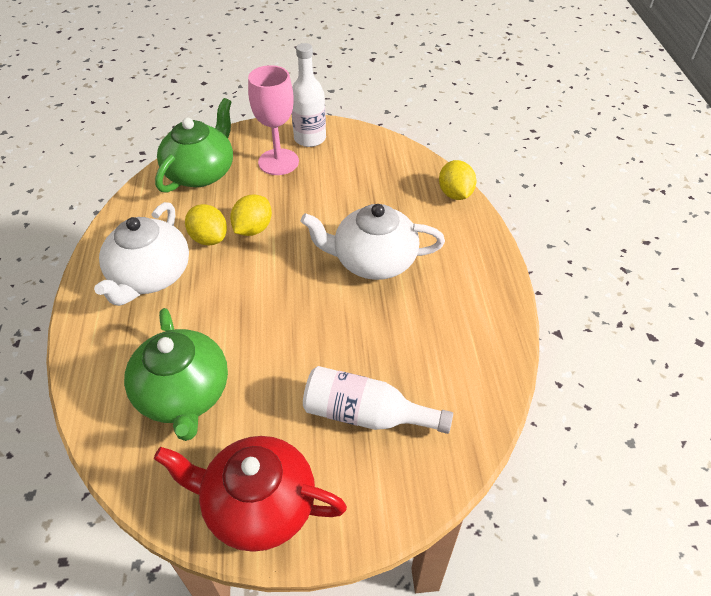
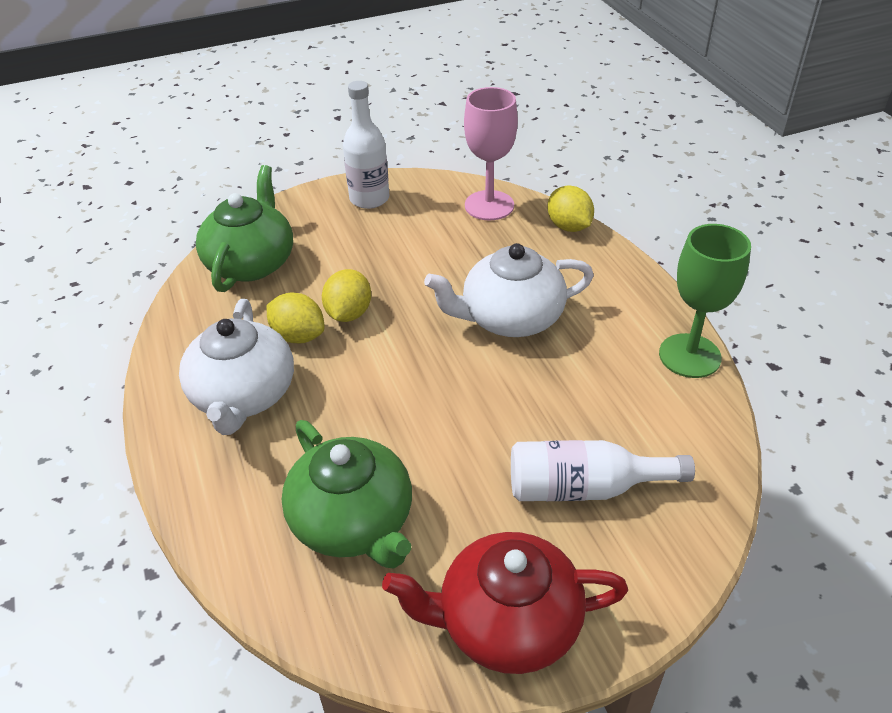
camera: 15 degrees left, 5 degrees down
pink goblet [248,65,299,175] -> pink goblet moved to [464,87,518,221]
none -> green goblet [659,224,751,378]

